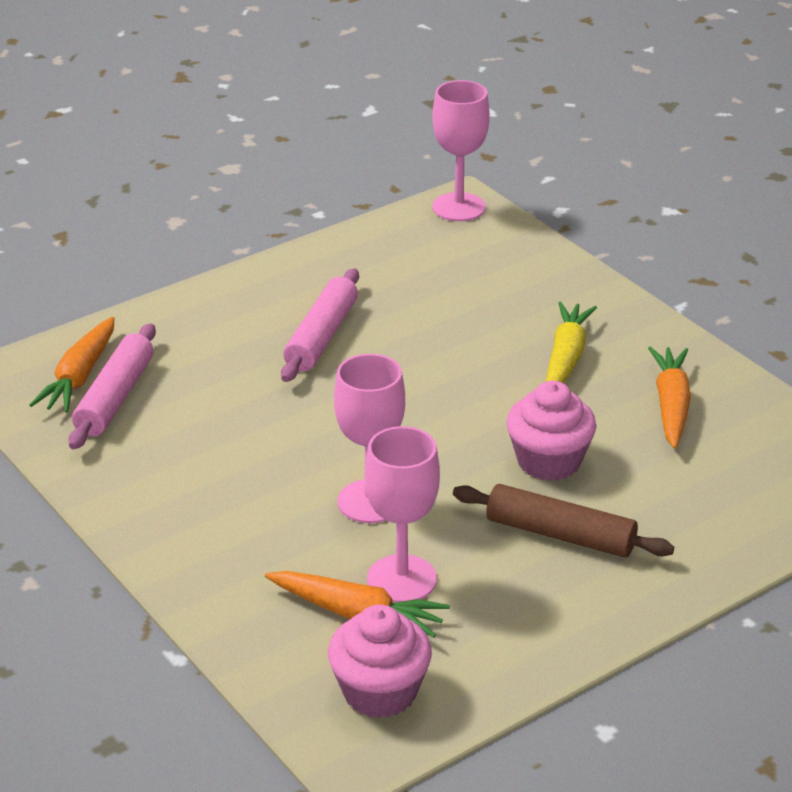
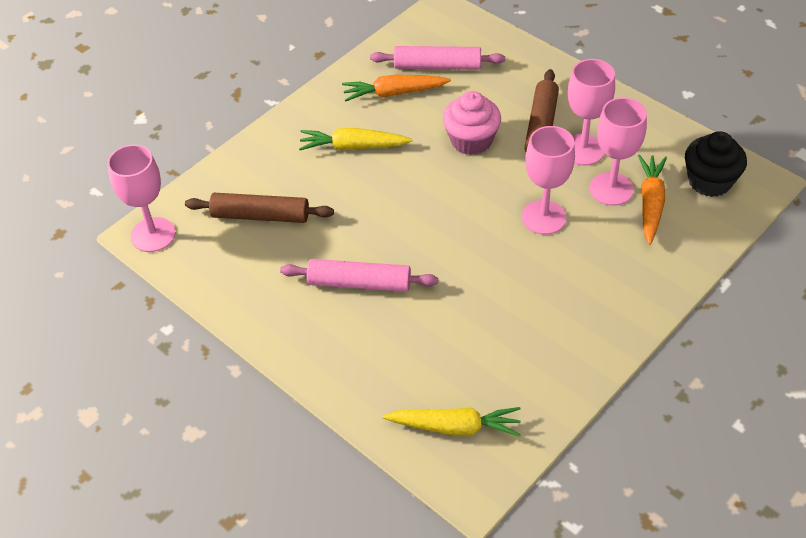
camera: 100 degrees left, 15 degrees up
orange carrot [29,317,114,413] -> yellow carrot [383,407,521,437]
pink rolling pin [68,324,156,449] -> pink rolling pin moved to [370,46,505,70]
pink cupcake [328,604,432,718] -> black cupcake [685,131,747,197]
none -> brown rolling pin [185,193,334,223]
none -> pink goblet [568,59,615,166]

